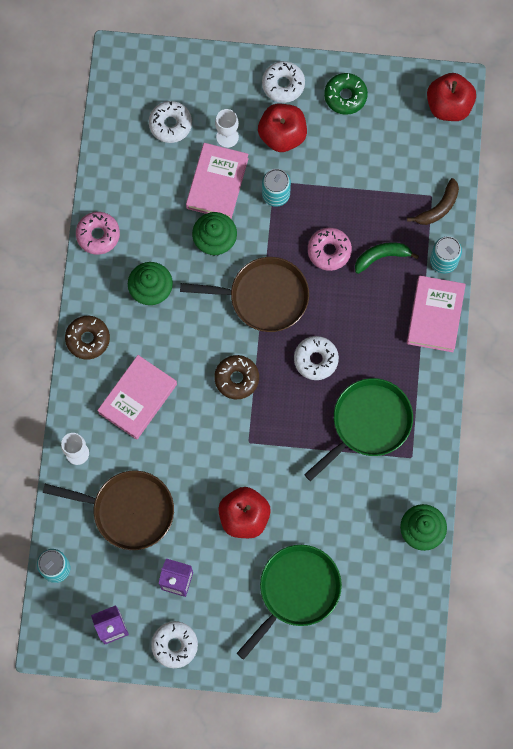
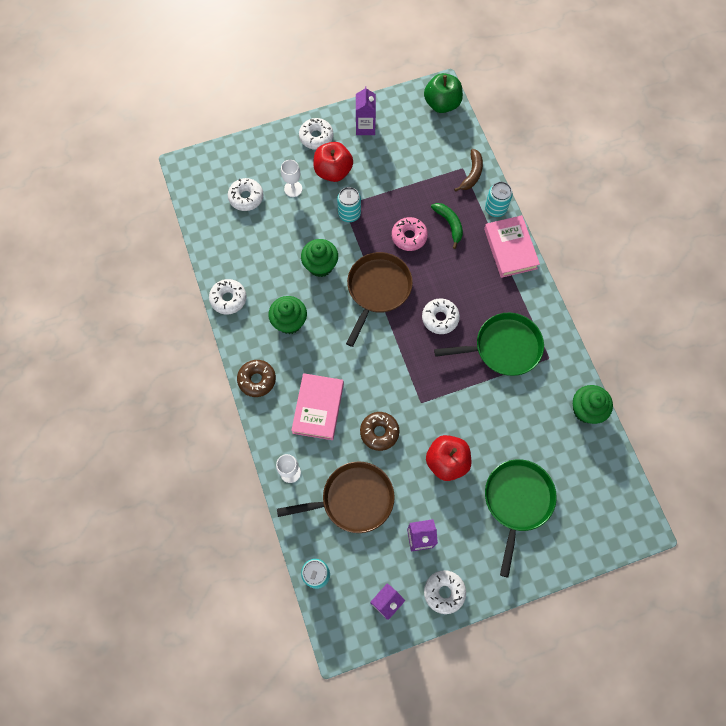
camera: 25 degrees left, 5 degrees down
pink donut [76,212,120,255] -> white donut [209,279,246,315]
brown pan [180,257,309,332] -> brown pan turned 45 degrees counterclockwise [346,252,413,347]
pink book [186,143,249,219] -> none
brown donut [214,355,259,399] -> brown donut moved to [360,412,399,451]
green pan [304,378,413,481] -> green pan turned 60 degrees clockwise [434,313,544,376]
green donut [324,73,368,115] -> purple carton [356,86,376,135]
green banana [355,242,419,274] -> green banana turned 105 degrees clockwise [431,203,463,249]
red apple [427,73,476,121] -> green apple [424,73,463,113]

